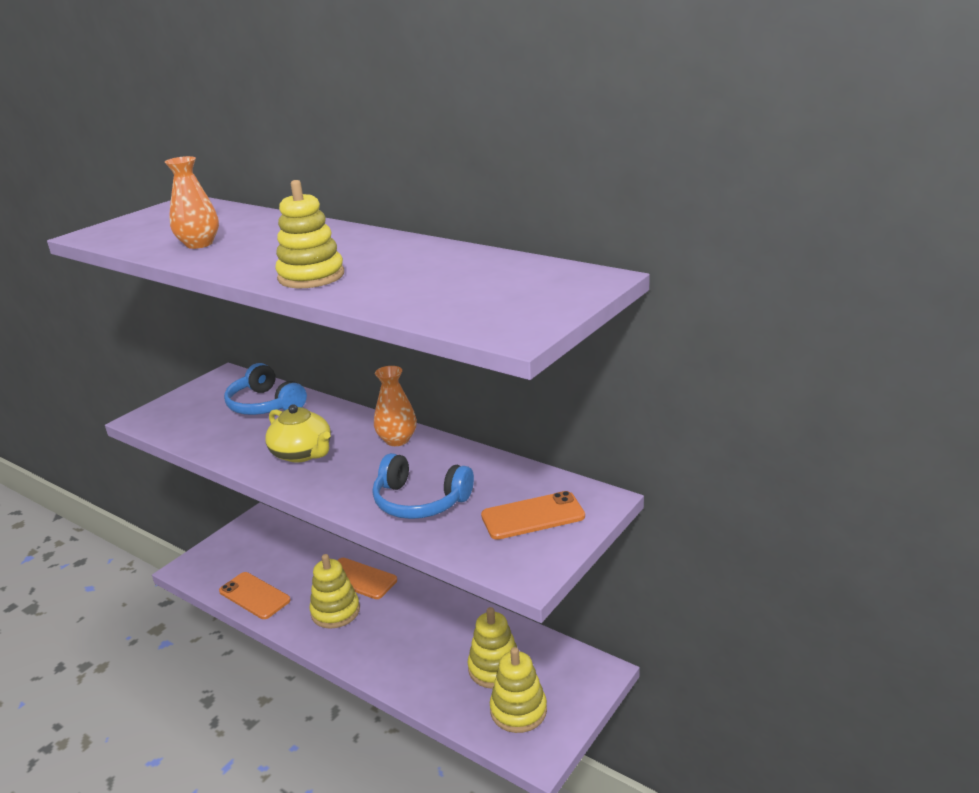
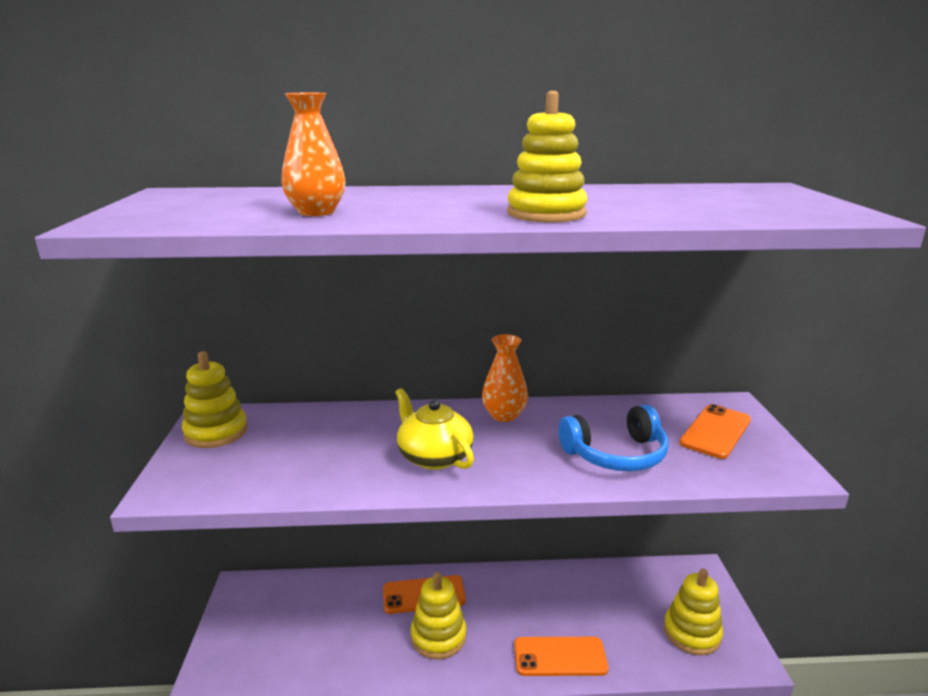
camera: 40 degrees left, 5 degrees down
orange phone [219,572,291,619] -> orange phone moved to [514,637,608,676]
blue headphones [224,363,307,415] -> none
yellow teapot [265,404,331,463] -> yellow teapot turned 135 degrees counterclockwise [396,388,474,470]
yellow stacking toy [468,607,517,689] -> yellow stacking toy moved to [182,351,248,448]

